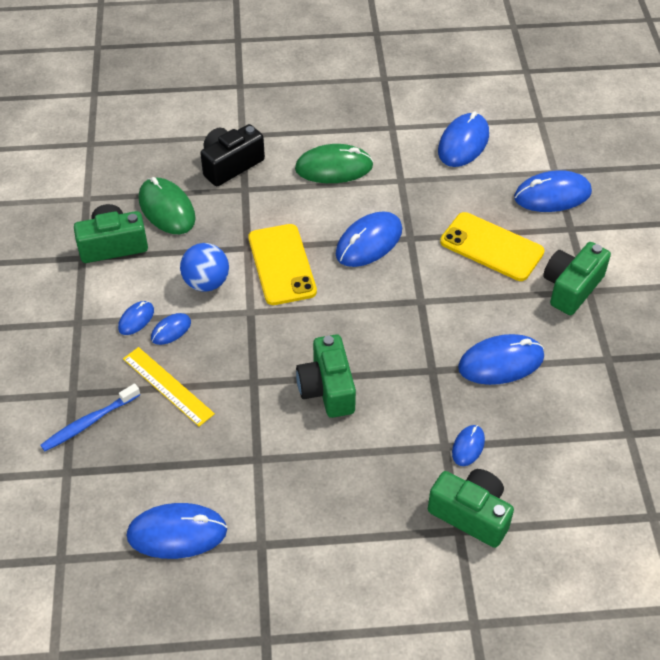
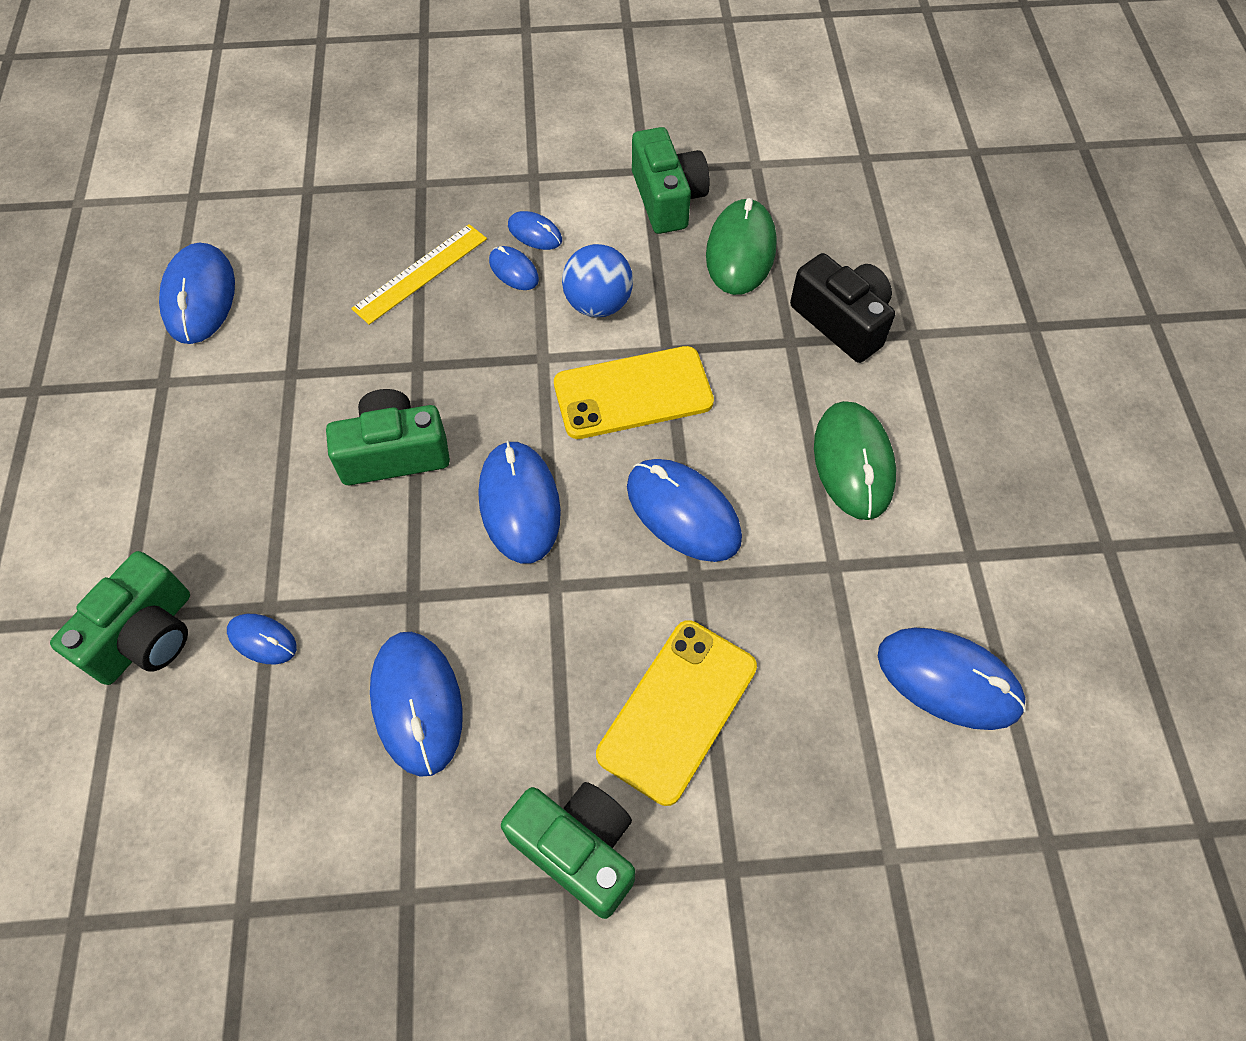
camera: 90 degrees right, 10 degrees up
blue toothbrush [40,383,140,451] -> none
green mouse [139,177,196,234] -> green mouse turned 45 degrees counterclockwise [706,198,777,295]
blue mouse [514,170,592,212] -> blue mouse moved to [478,440,561,564]

